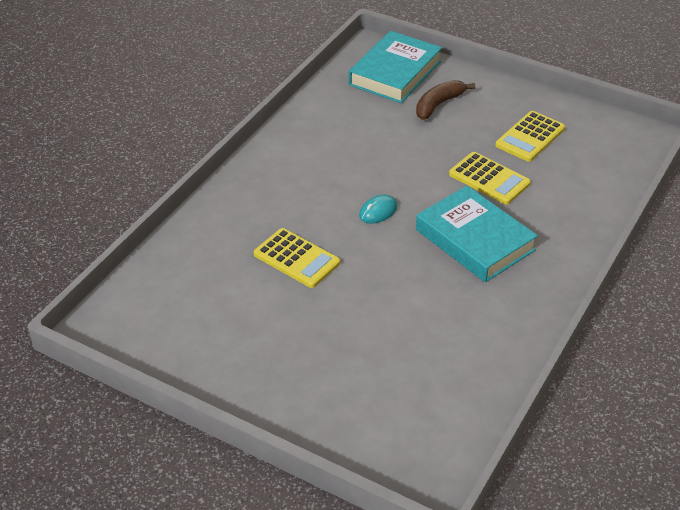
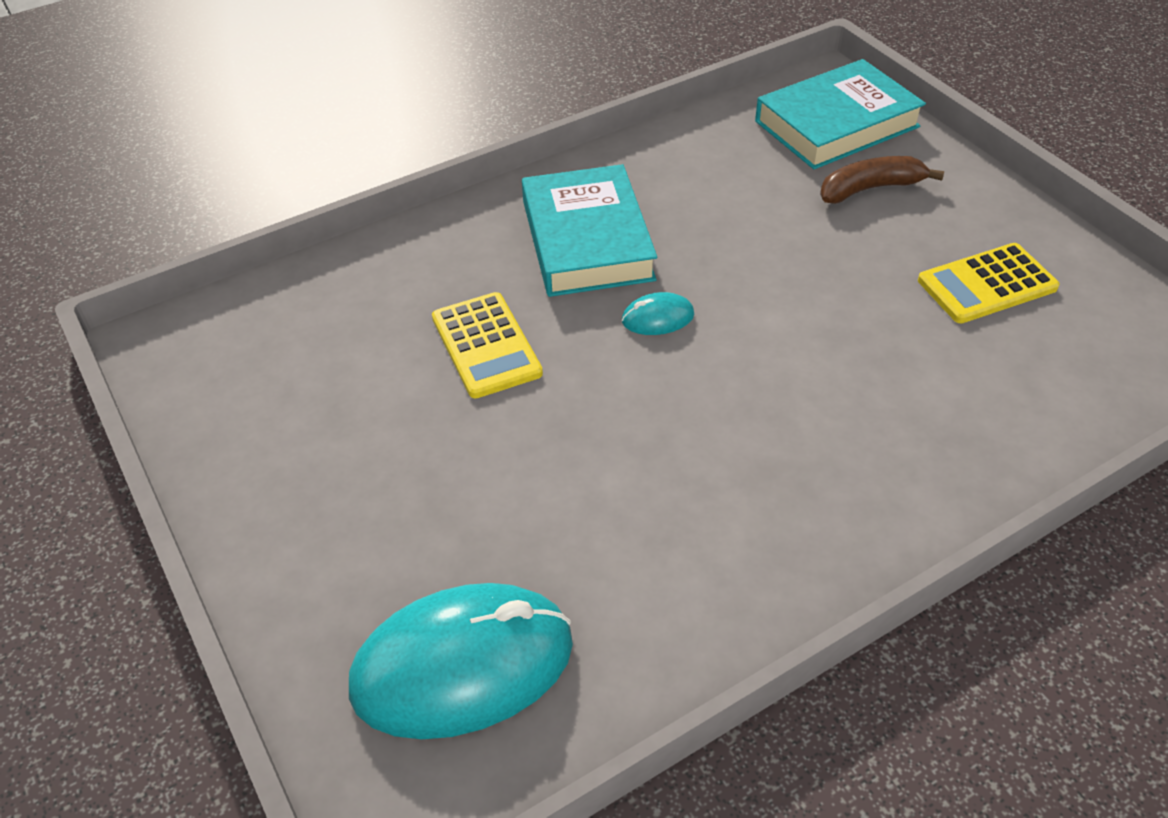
camera: 30 degrees right, 5 degrees up
turquoise book [416,186,538,282] -> turquoise book moved to [522,164,657,297]
yellow calculator [449,152,531,205] -> none
none -> turquoise mouse [349,583,573,739]

